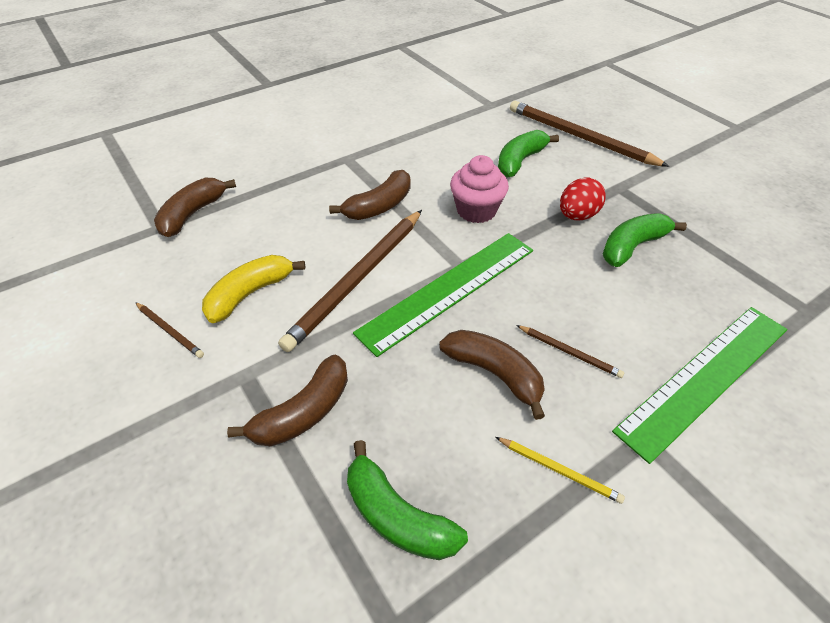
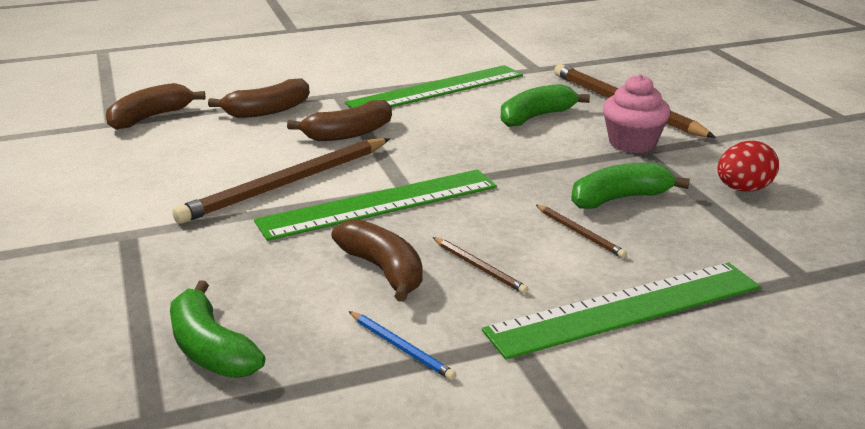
camera: 15 degrees right, 20 degrees down
brown pencil [135,302,204,358] -> brown pencil moved to [536,205,627,258]
yellow banana [202,255,305,323] -> none
brown banana [227,355,348,446] -> brown banana moved to [208,79,309,118]
pink cupcake [450,155,509,223] -> pink cupcake moved to [603,74,670,153]
yellow pencil [496,437,625,504] -> blue pencil [349,311,456,380]
red egg [560,178,606,220] -> red egg moved to [717,141,779,192]
none -> green ruler [345,65,523,108]

